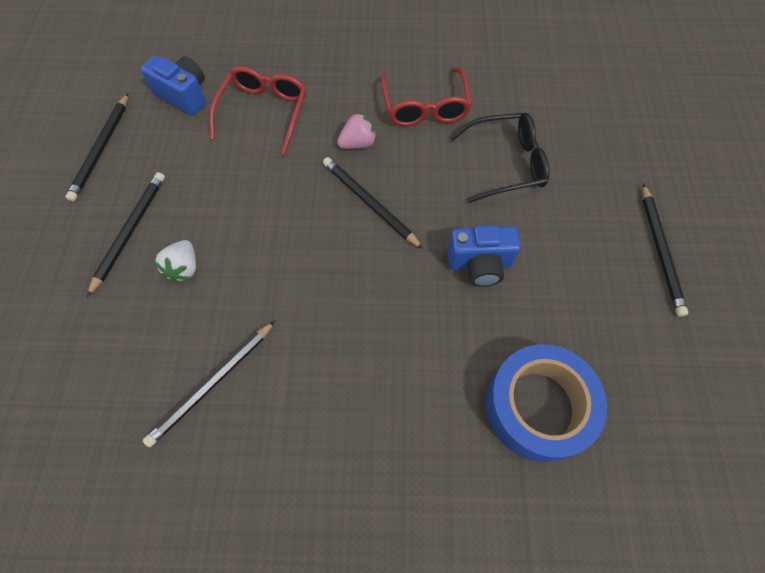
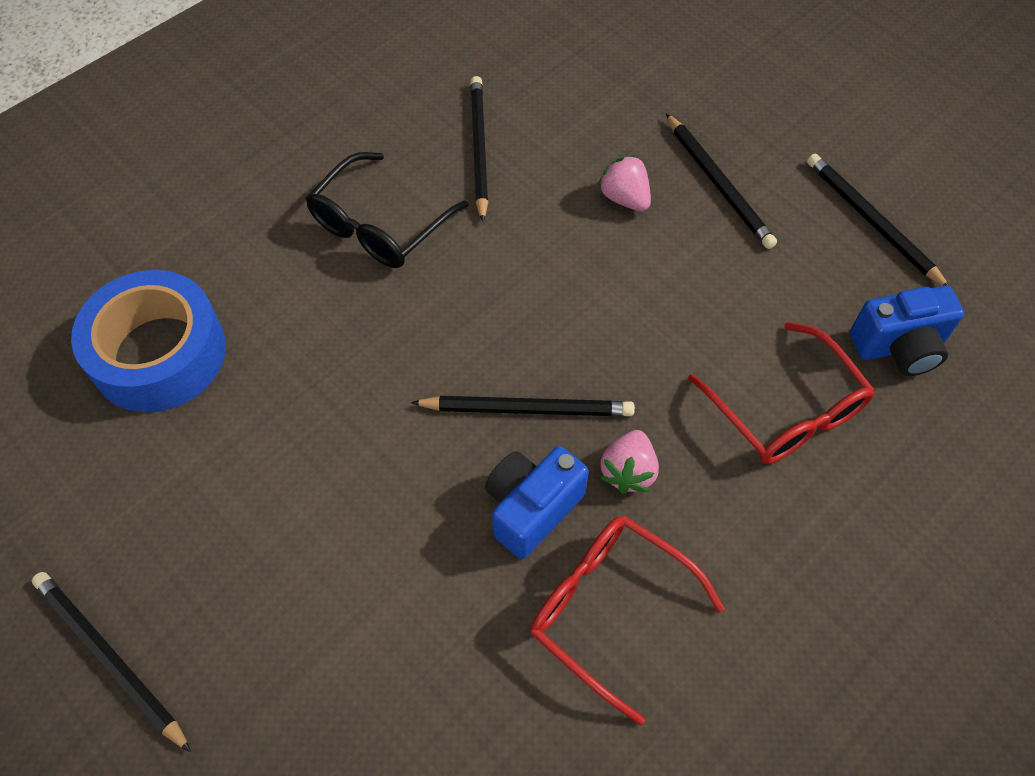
camera: 135 degrees right, 5 degrees down
white strawberry [154,240,196,283] -> pink strawberry [598,155,651,211]
blue camera [447,225,521,287] -> blue camera moved to [485,446,589,559]
black glasses [450,113,550,203] -> black glasses moved to [306,152,468,268]

